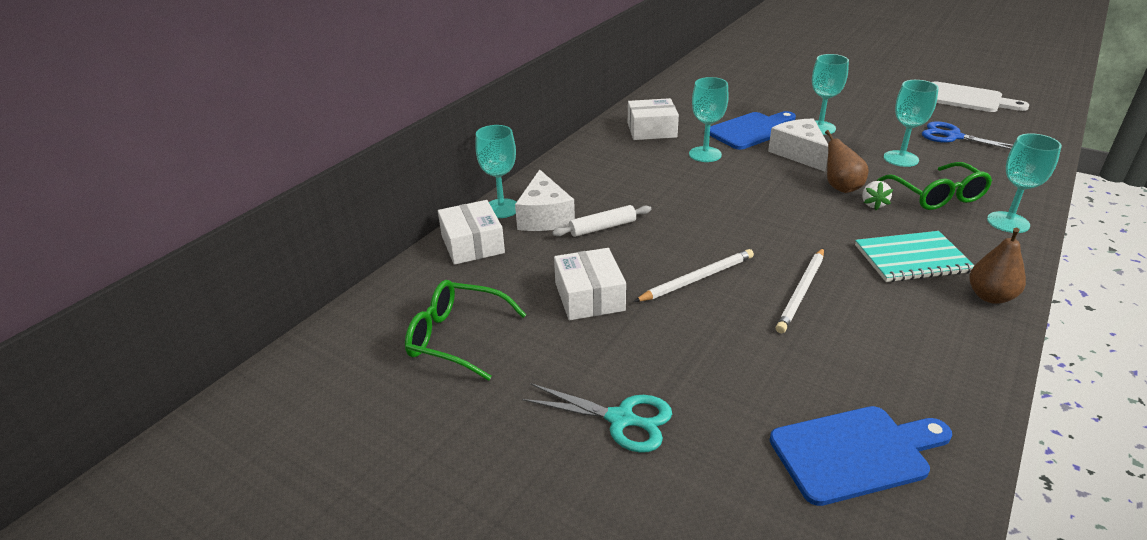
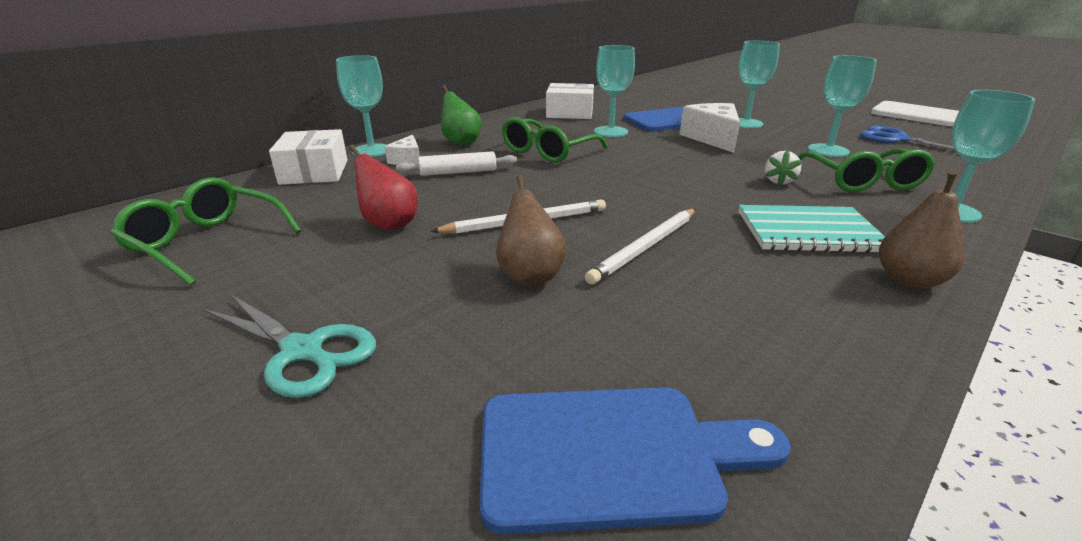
camera: 10 degrees right, 5 degrees down
white cheese [515,169,575,231] -> white cheese [385,135,420,165], size x0.55
white box [554,248,626,320] -> red pear [348,145,418,230]
brown pear [825,130,869,193] -> brown pear moved to [496,175,567,285]
none -> green pear [441,85,482,146]
none -> green glasses [502,117,608,163]

